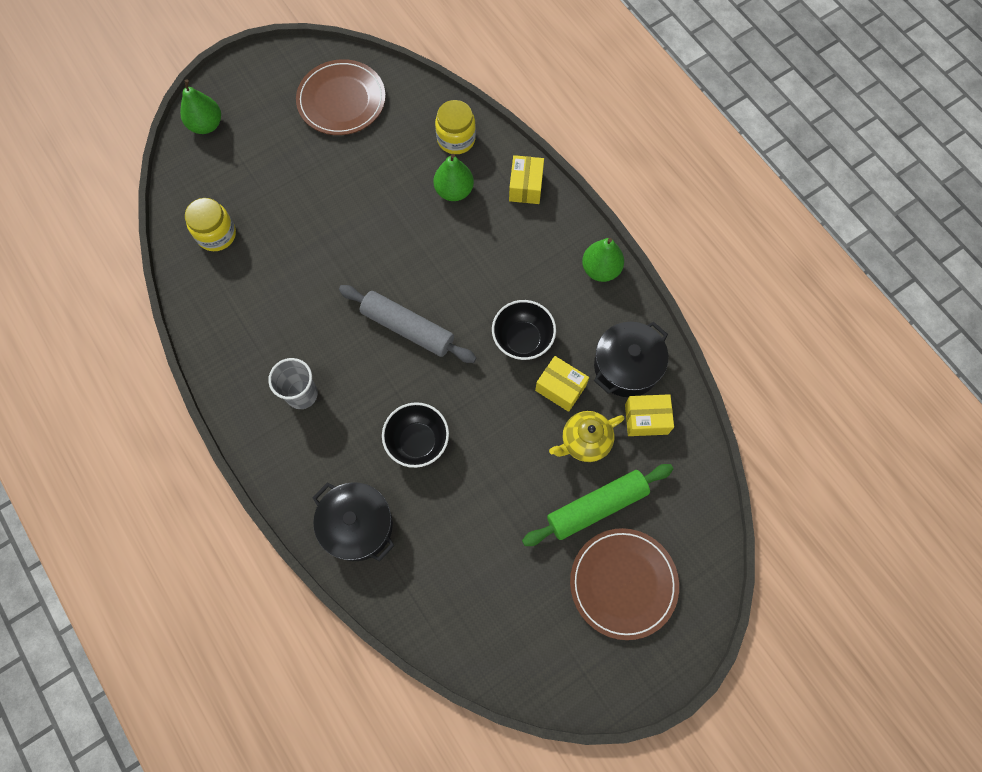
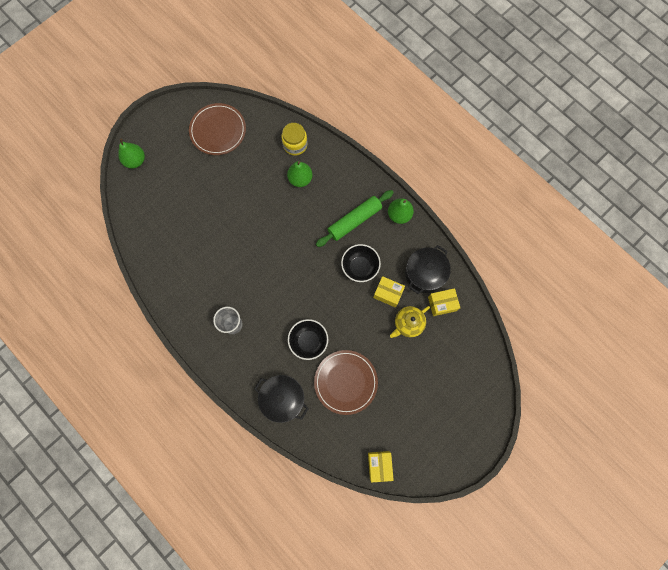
camera: 10 degrees left, 5 degrees up
yellow jar [185,198,236,251] -> none
grey rolling pin [339,285,476,363] -> none
yellow box [509,155,544,204] -> yellow box moved to [368,451,394,482]
green rolling pin [522,464,673,546] -> green rolling pin moved to [316,190,394,247]
brown plate [570,528,679,640] -> brown plate moved to [314,350,378,415]

